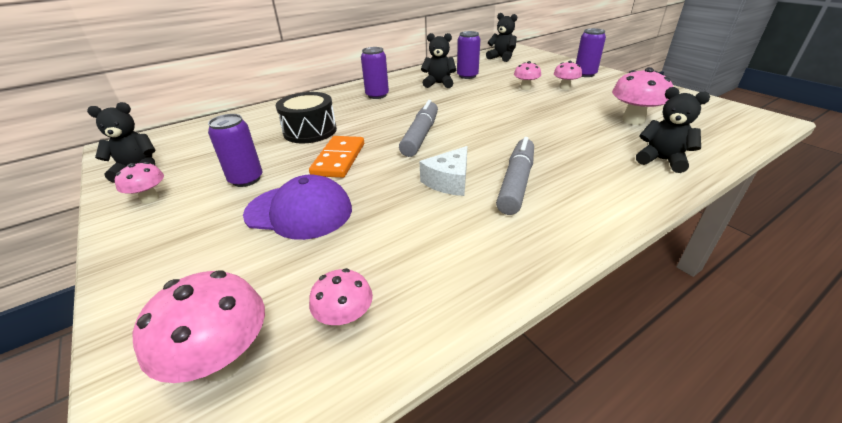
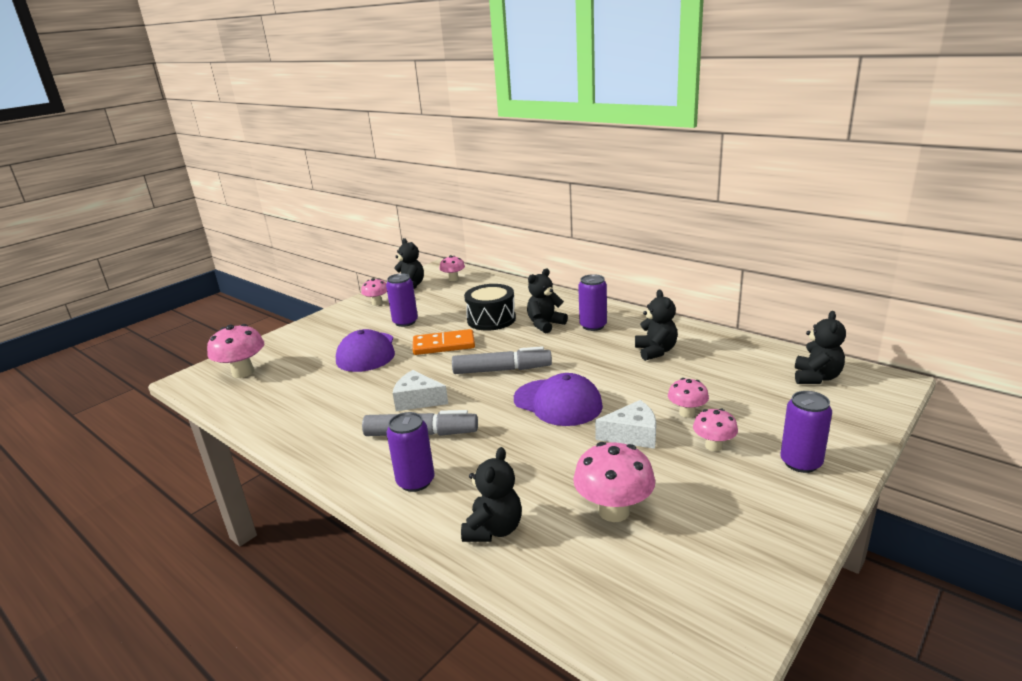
camera: 75 degrees right, 10 degrees down
pink mushroom [309,268,373,329] -> pink mushroom moved to [439,255,465,281]
purple can [457,31,480,79] -> purple can moved to [387,412,435,492]
none -> purple cap [514,373,603,426]
none -> black teddy bear [527,268,568,333]
none -> white cheese [595,400,656,449]

